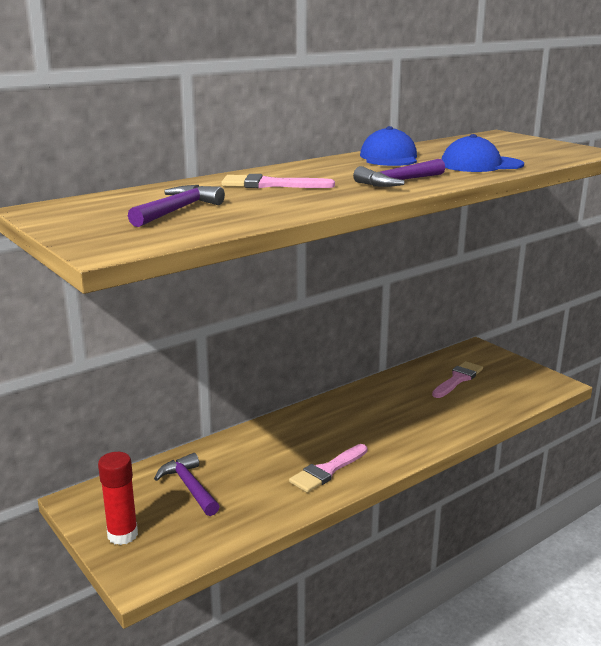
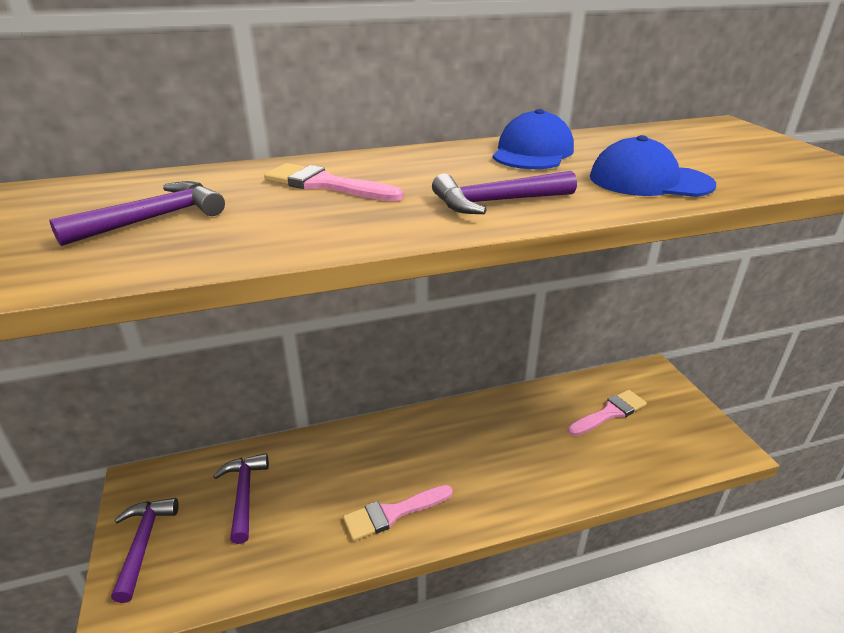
camera: 20 degrees right, 10 degrees up
red glue stick [98,452,138,545] -> purple hammer [111,498,179,603]

